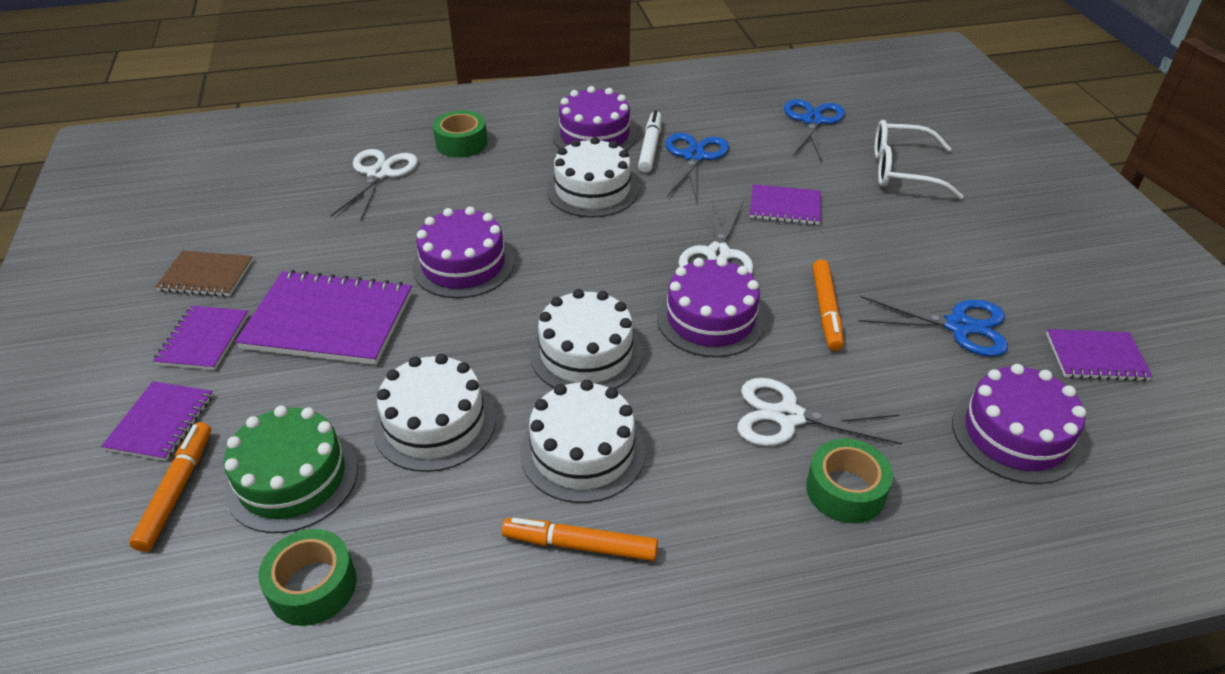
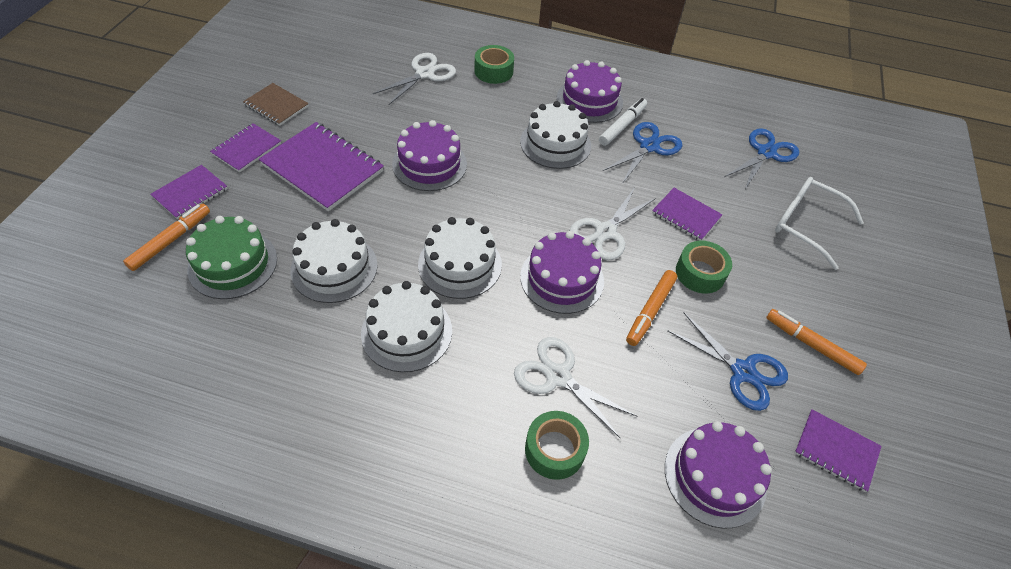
camera: 25 degrees right, 10 degrees up
green tape [258,529,357,626] -> green tape moved to [676,241,732,294]
orange marker [502,518,658,561] -> orange marker moved to [766,309,867,375]

